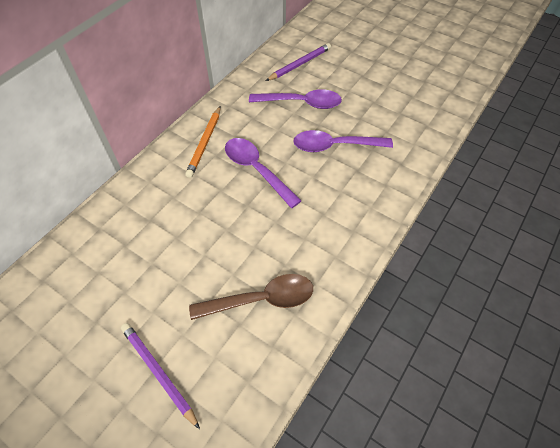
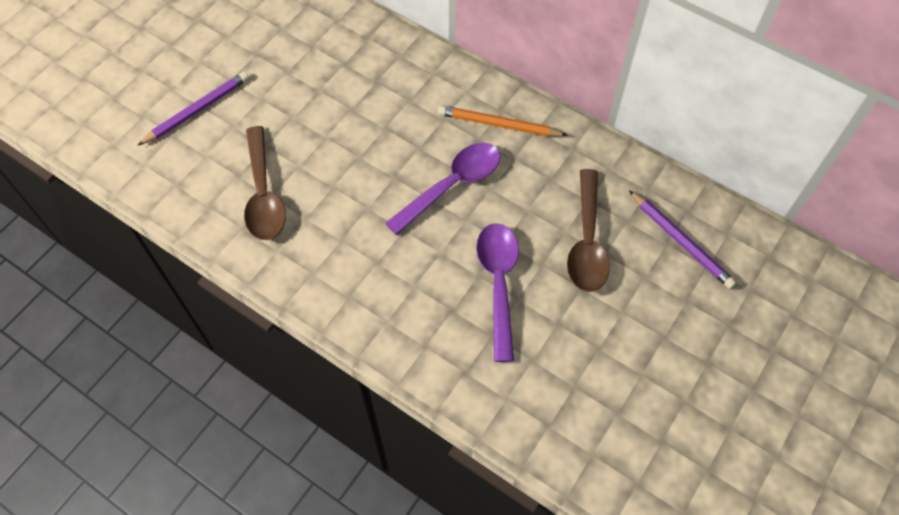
camera: 90 degrees right, 5 degrees up
purple spoon [249,89,342,109] -> brown spoon [567,169,610,292]

